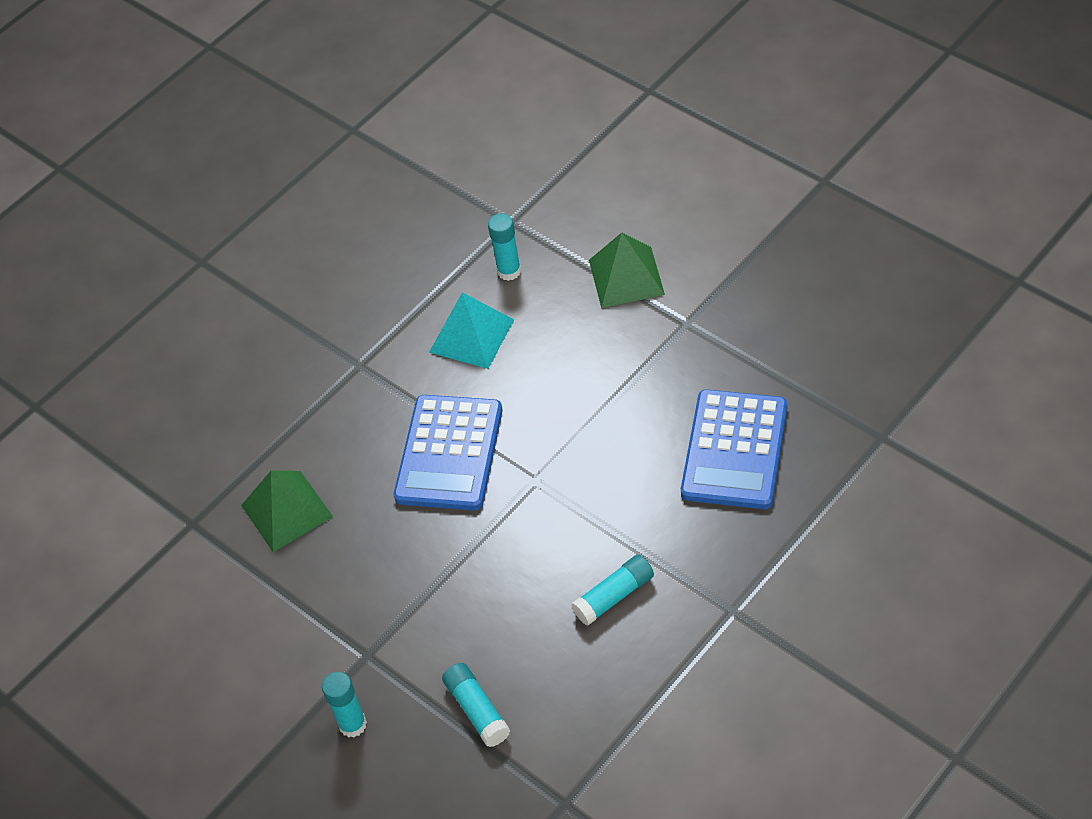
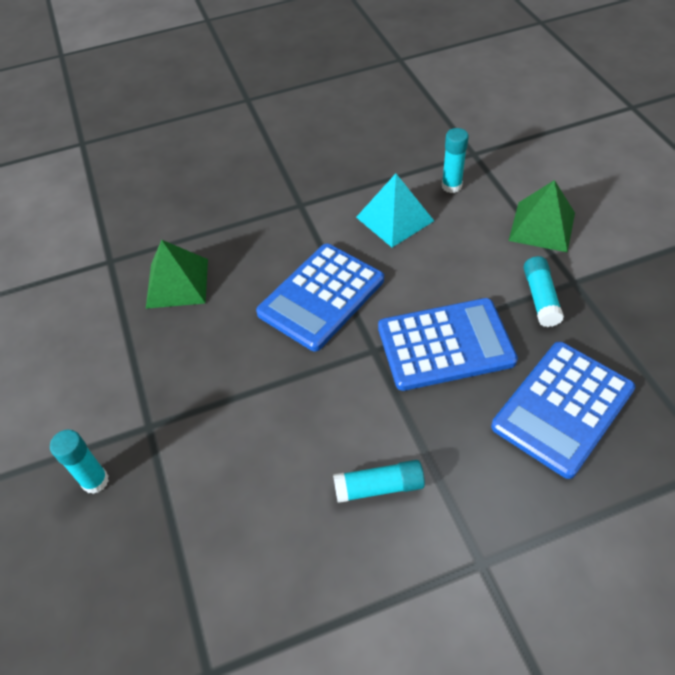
camera: 25 degrees right, 0 degrees up
turquoise glue stick [442,663,510,747] -> turquoise glue stick moved to [524,256,564,327]
none -> blue calculator [378,298,518,391]

